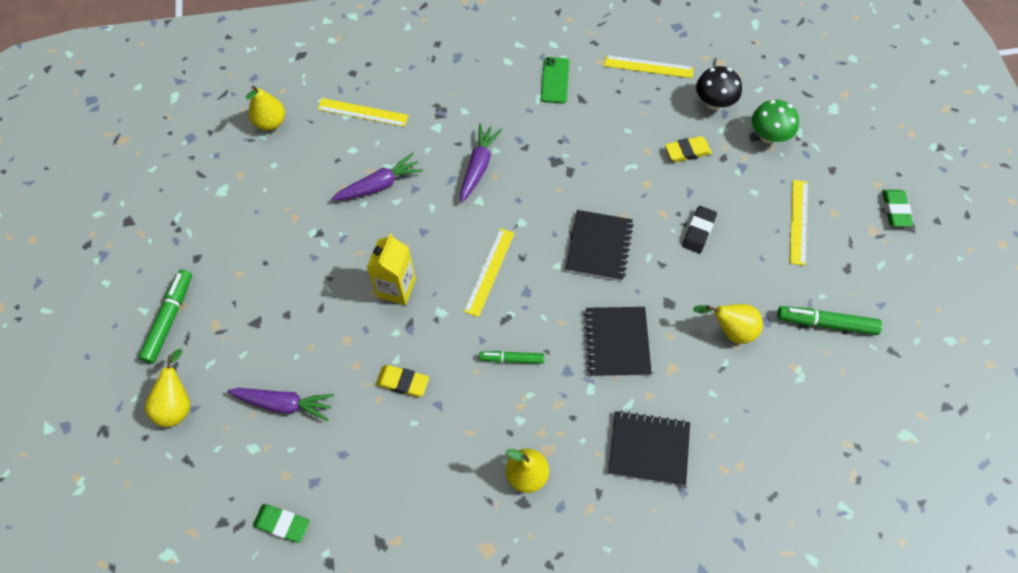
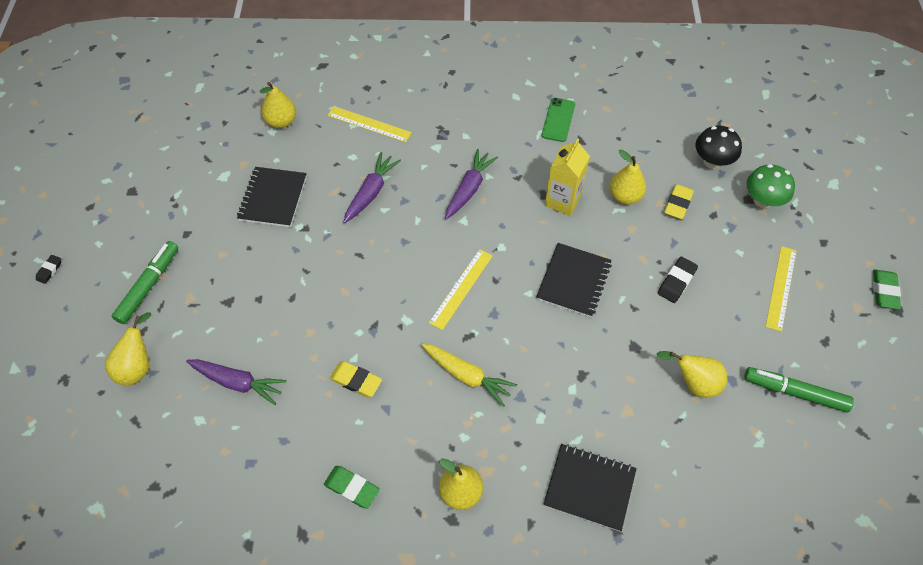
camera: 10 degrees right, 5 degrees down
green eraser [253,504,309,543] -> green eraser moved to [324,466,380,509]
purple carrot [332,153,423,201] -> purple carrot turned 45 degrees counterclockwise [344,152,401,223]
yellow carton [366,234,416,305] -> yellow carton moved to [545,139,590,216]
green marker [479,351,544,364] -> yellow carrot [422,343,517,407]
black notebook [584,307,652,377] -> black notebook moved to [237,167,307,227]
yellow ruler [604,55,694,78] -> none
yellow eraser [665,136,712,162] -> yellow eraser turned 60 degrees counterclockwise [664,184,694,219]
none -> black eraser [36,255,61,284]
none -> yellow pear [609,149,646,204]

